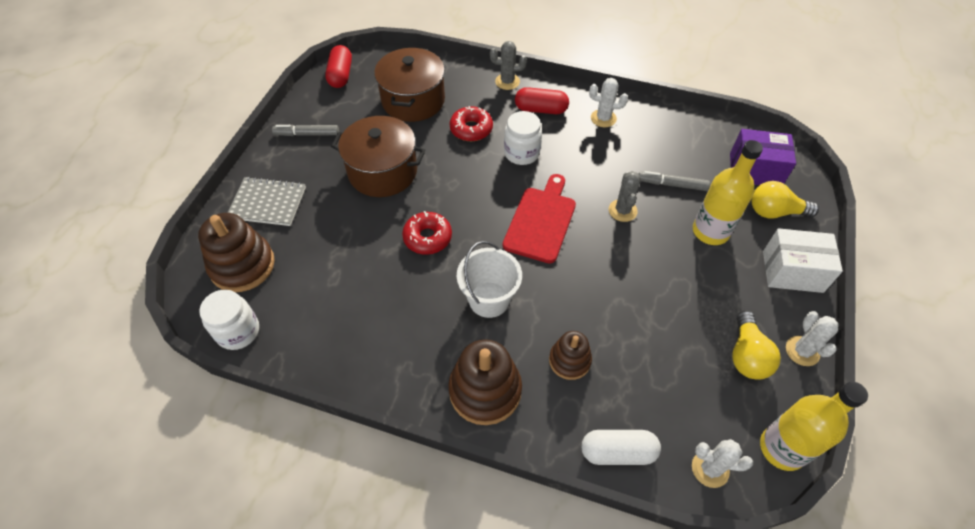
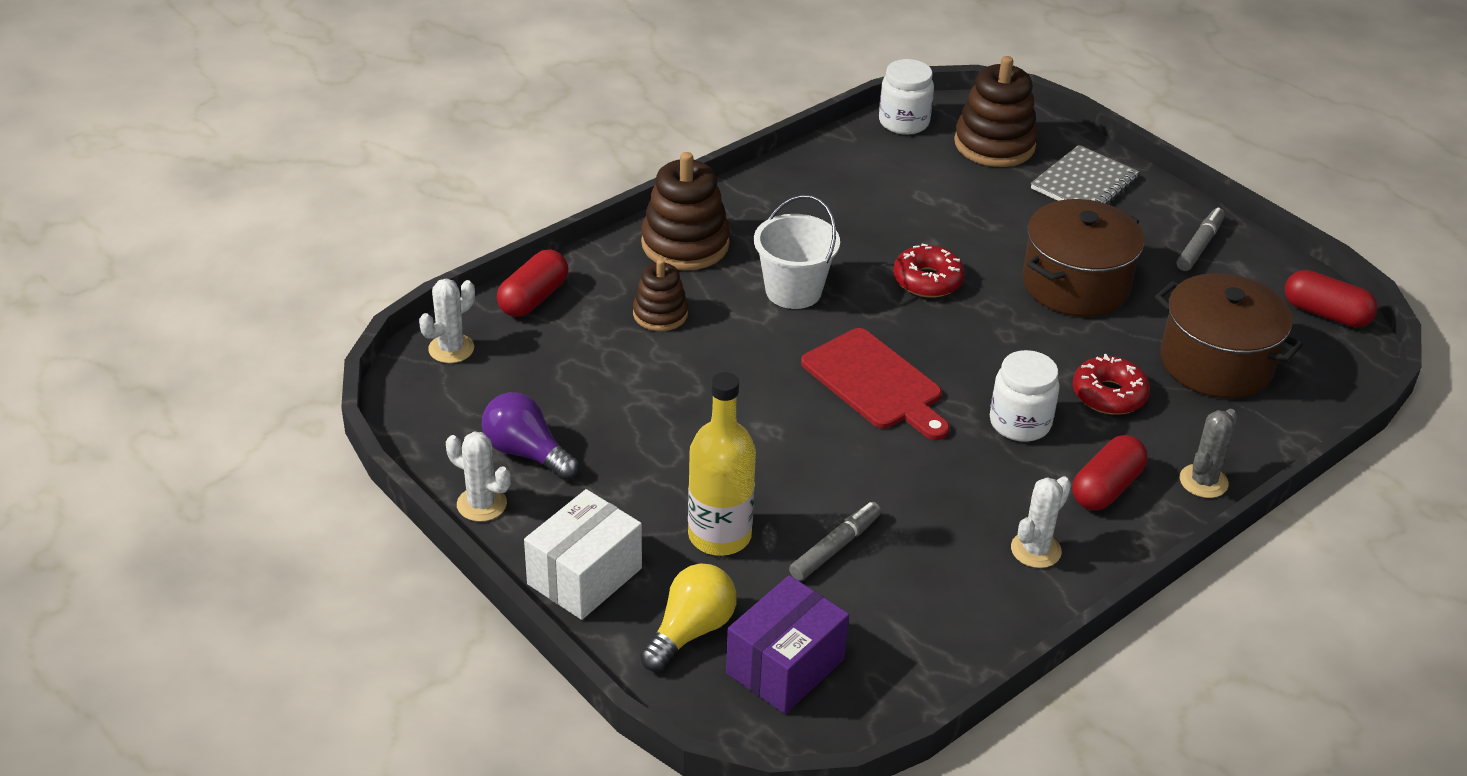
camera: 120 degrees right, 15 degrees down
white capsule [582,430,661,465] -> red capsule [497,250,568,317]
grey cactus [609,171,641,222] -> none
yellow light bulb [732,311,781,380] -> purple light bulb [482,392,578,480]
yellow bottle [760,382,868,471] -> none

